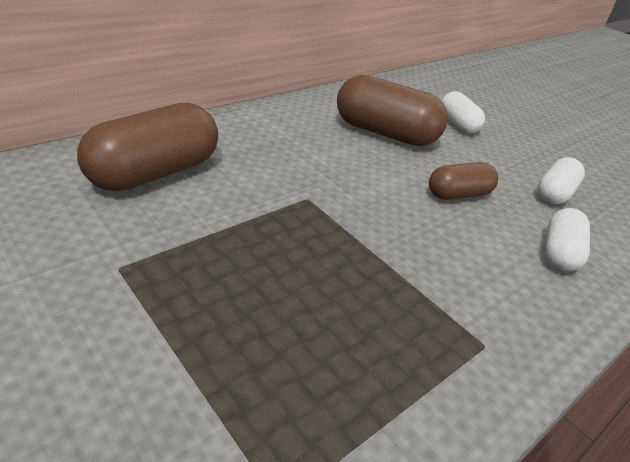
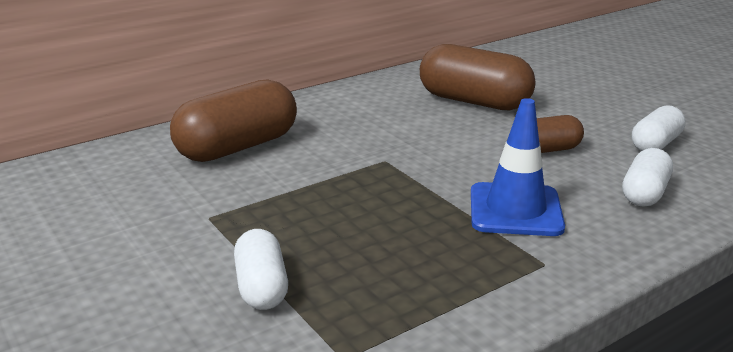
camera: 10 degrees right, 10 degrees down
white capsule [441,91,485,133] -> white capsule moved to [234,229,288,310]
none -> blue traffic cone [471,98,565,236]

